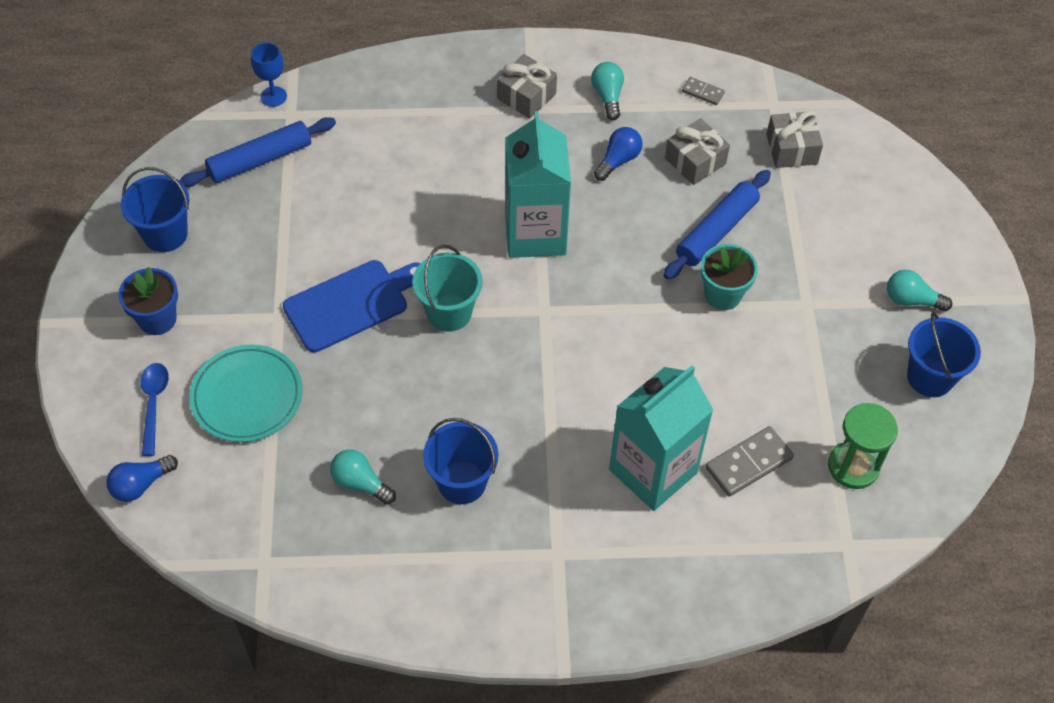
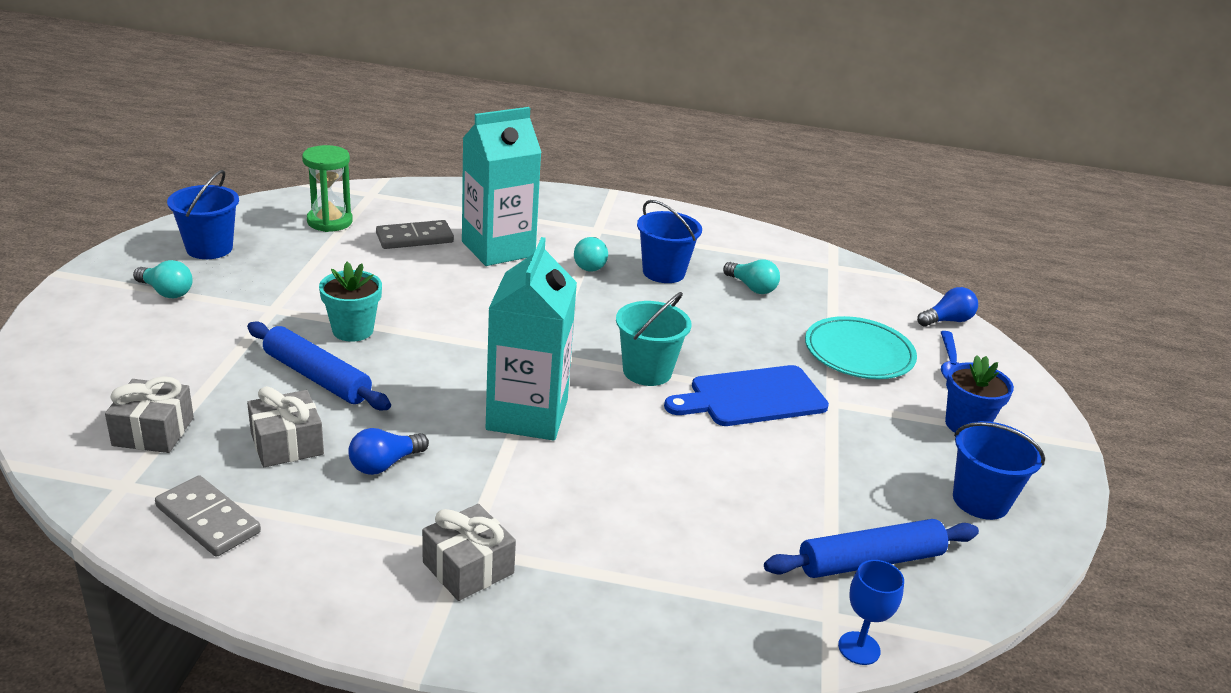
camera: 170 degrees left, 25 degrees down
turquoise light bulb [591,62,624,120] -> turquoise light bulb moved to [574,237,608,271]
blue rolling pin [664,170,771,279] -> blue rolling pin turned 75 degrees clockwise [247,321,391,410]
grey domino [682,77,725,105] -> grey domino [155,475,261,557], size x1.78

